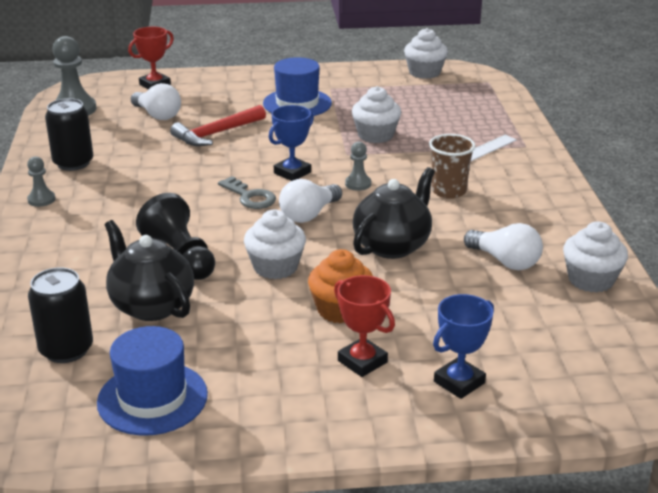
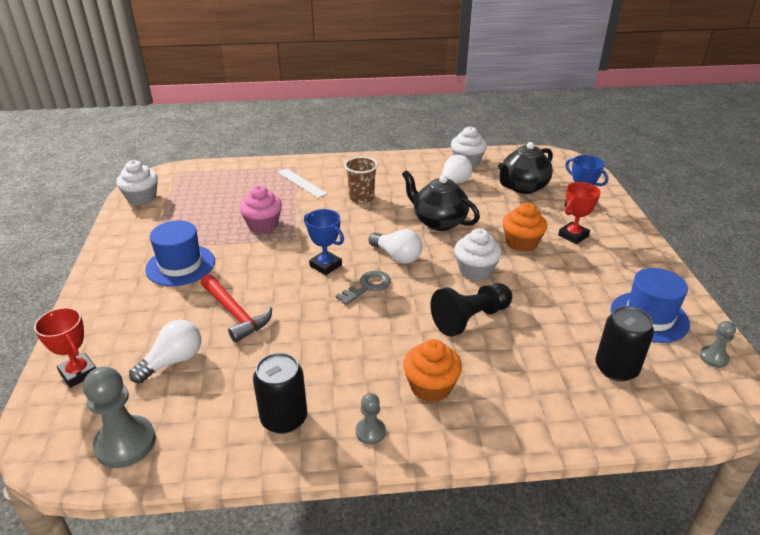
camera: 90 degrees left, 5 degrees up
black teapot [105,220,194,321] -> black teapot moved to [498,142,553,194]
grey pawn [345,142,371,191] -> grey pawn moved to [699,321,736,368]
white cupcake [352,86,401,143] -> pink cupcake [239,185,282,233]
none -> orange cupcake [403,339,462,402]

